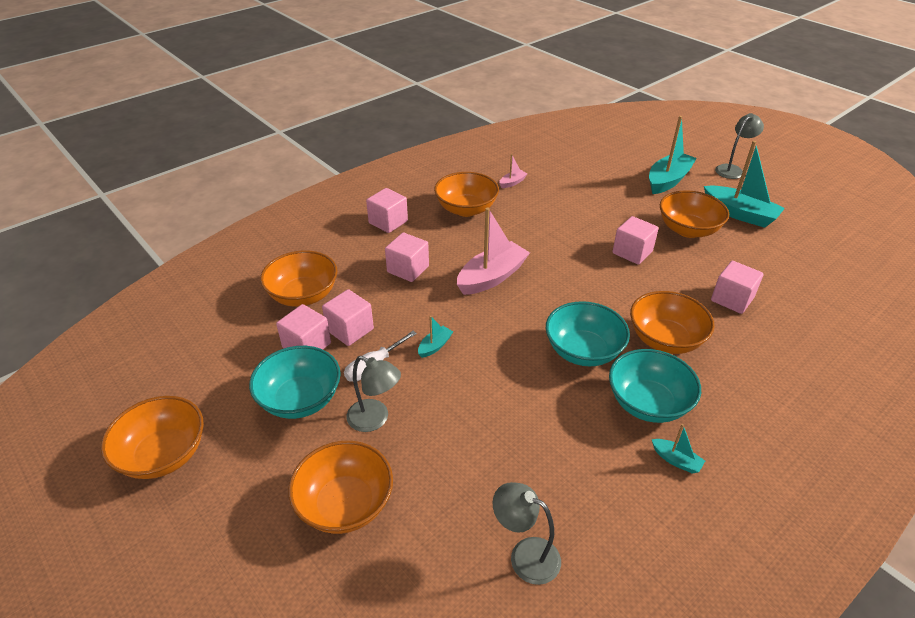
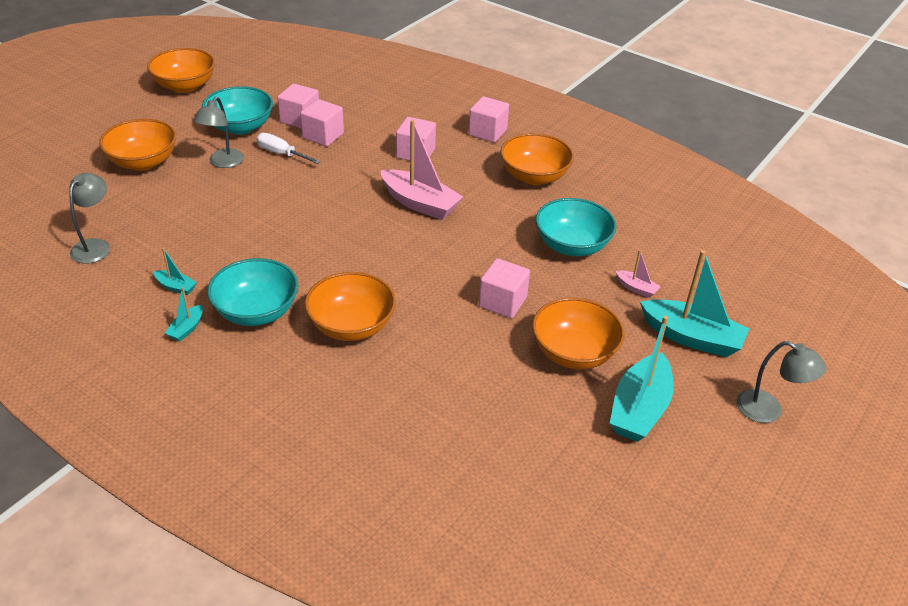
camera: 75 degrees right, 0 degrees up
orange bowl [260,250,338,307] -> none
turquoise boat [418,316,453,358] -> turquoise boat moved to [153,248,197,295]
pink boat [499,154,527,188] -> pink boat moved to [616,250,661,298]
turquoise bowl [546,301,630,366] -> turquoise bowl moved to [536,198,616,256]
pink cube [711,261,764,314] -> none

